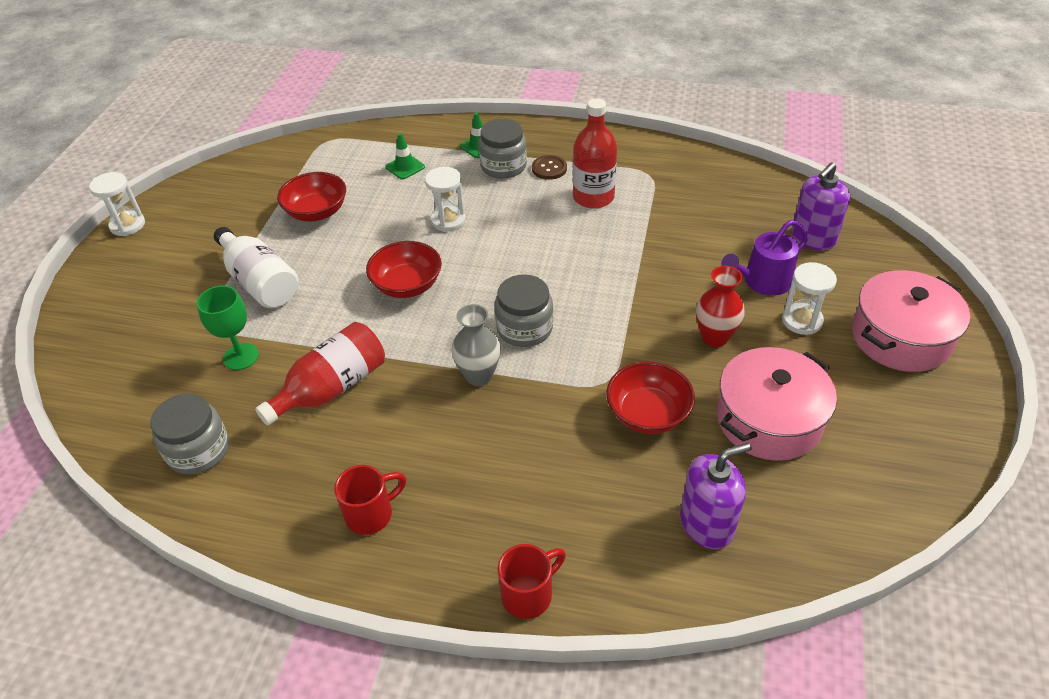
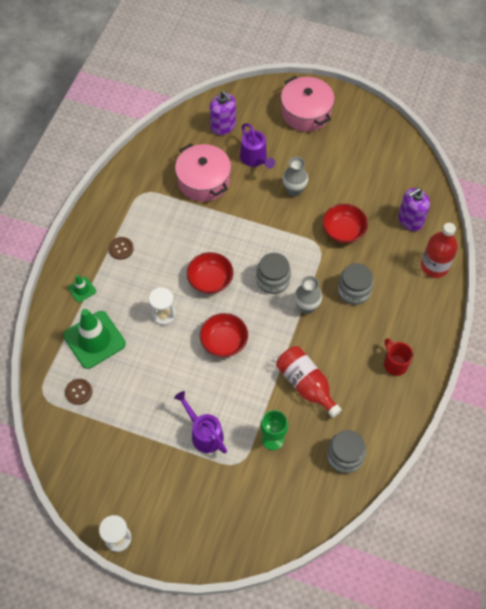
camera: 85 degrees left, 15 degrees up
white bottle [214,227,299,308] -> purple watering can [174,391,227,454]
red bowl [277,172,346,221] -> red bowl moved to [187,252,233,294]
green traffic cone [385,133,425,179] -> green traffic cone [63,309,126,369], size x2.13
grey jar [478,119,527,179] -> grey jar moved to [338,263,374,305]
red mug [498,544,566,619] -> none
red bottle [573,98,617,209] -> red bottle moved to [421,223,458,278]
purple soap dispenser [680,442,752,549] -> purple soap dispenser turned 105 degrees counterclockwise [398,188,430,231]
red vase [696,266,745,347] -> grey vase [283,156,308,197]
pink pot [717,347,837,461] -> pink pot moved to [175,144,231,202]
white hourglass [782,262,837,335] -> none
none -> brown button [65,379,92,405]

